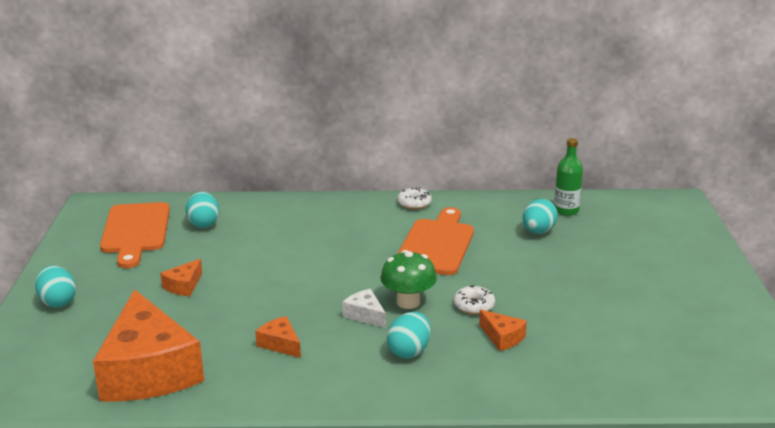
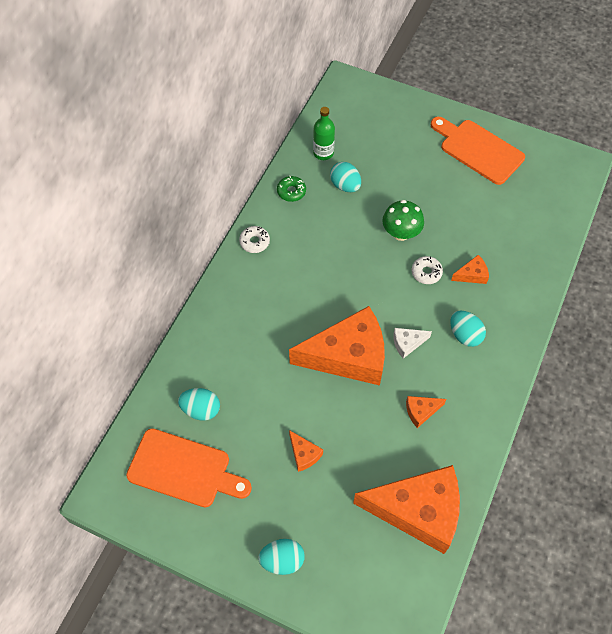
camera: 65 degrees left, 35 degrees up
green mushroom [380,250,437,309] -> green mushroom moved to [382,200,424,241]
orange cutting board [397,207,474,275] -> orange cutting board moved to [431,117,525,185]
none -> green donut [277,176,306,202]
none -> orange cheese [289,306,385,386]

